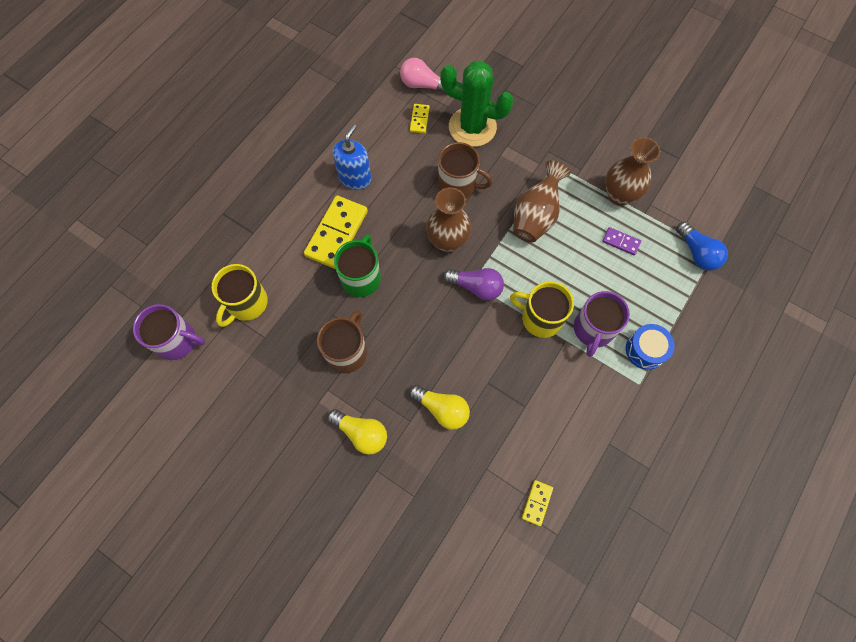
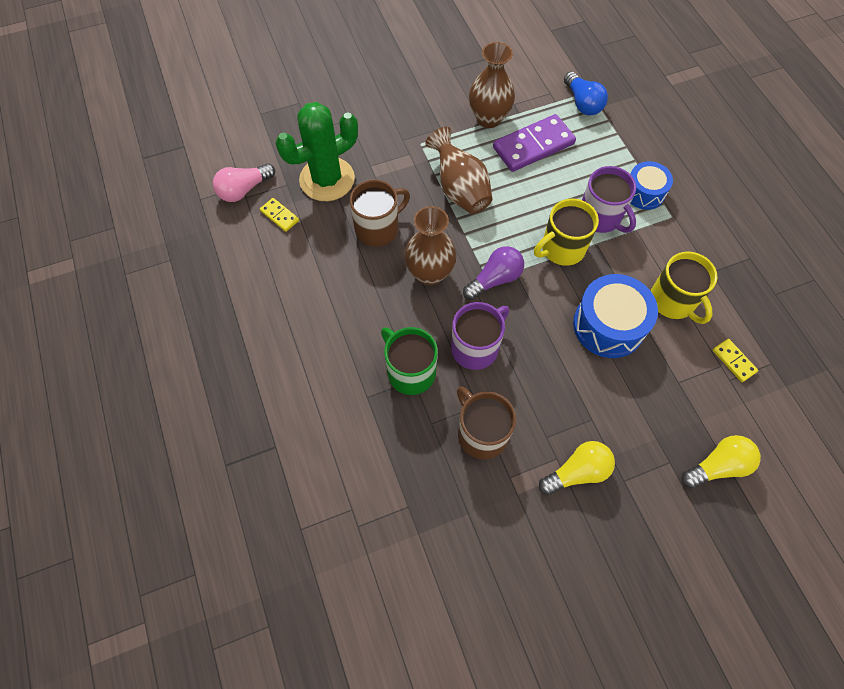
camera: 55 degrees left, 5 degrees down
purple mug [133,304,205,360] -> purple mug moved to [451,302,509,370]
yellow mug [212,264,268,327] -> yellow mug moved to [651,251,718,324]
yellow domino [304,195,368,269] -> none
blue soap dispenser [333,124,371,190] -> none
yellow light bulb [409,385,470,430] -> yellow light bulb moved to [682,435,761,488]
purple domino [602,227,641,255] -> purple domino [493,114,576,172], size x2.09
blue light bulb [676,222,728,271] -> blue light bulb turned 60 degrees clockwise [564,71,608,115]
none -> blue drum [573,274,658,358]

